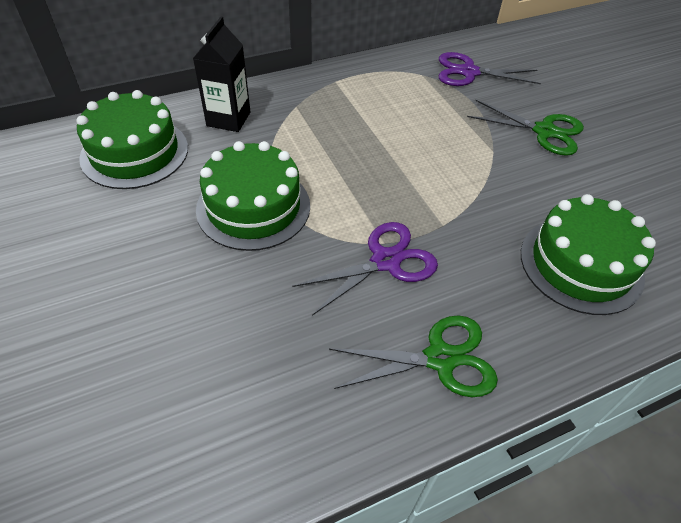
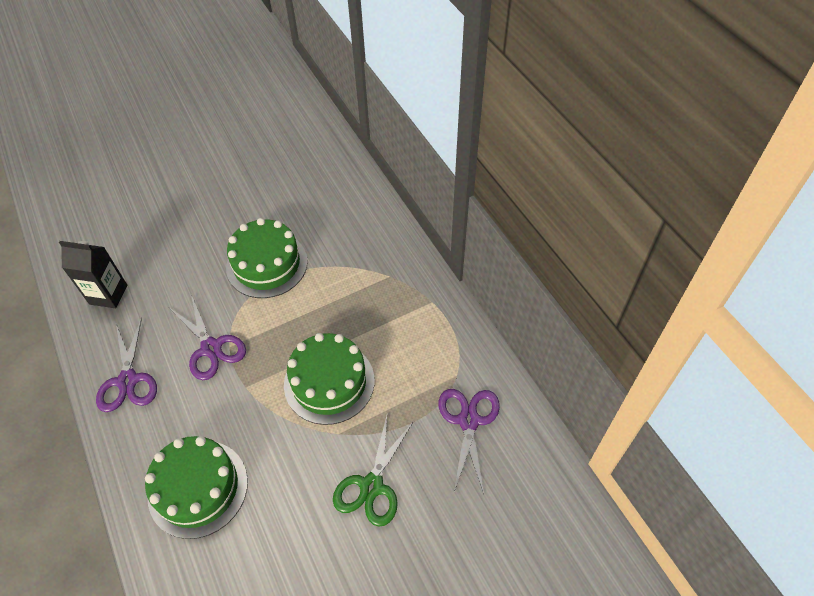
camera: 90 degrees right, 5 degrees up
green cake [76,90,188,189] -> green cake moved to [284,333,374,425]
black carton [193,16,250,132] -> black carton moved to [59,241,127,308]
green scissors [329,315,498,397] -> purple scissors [96,318,157,412]

